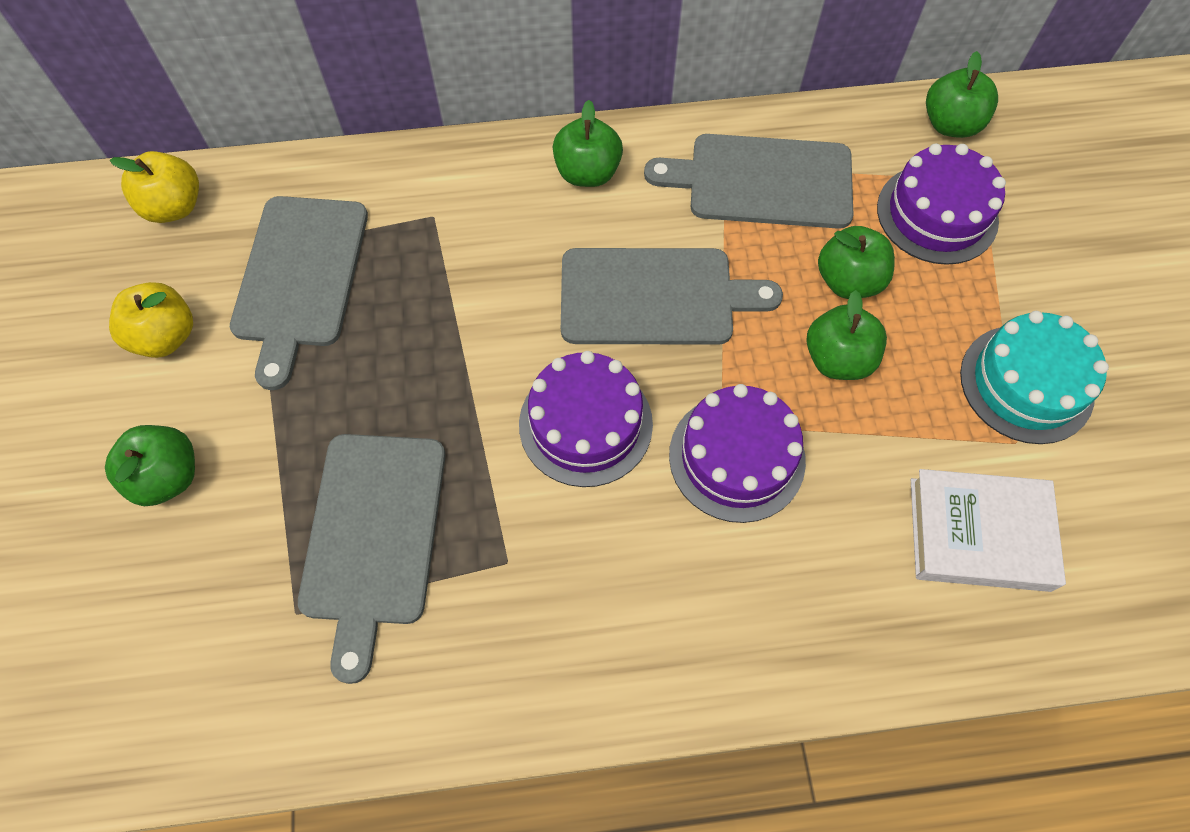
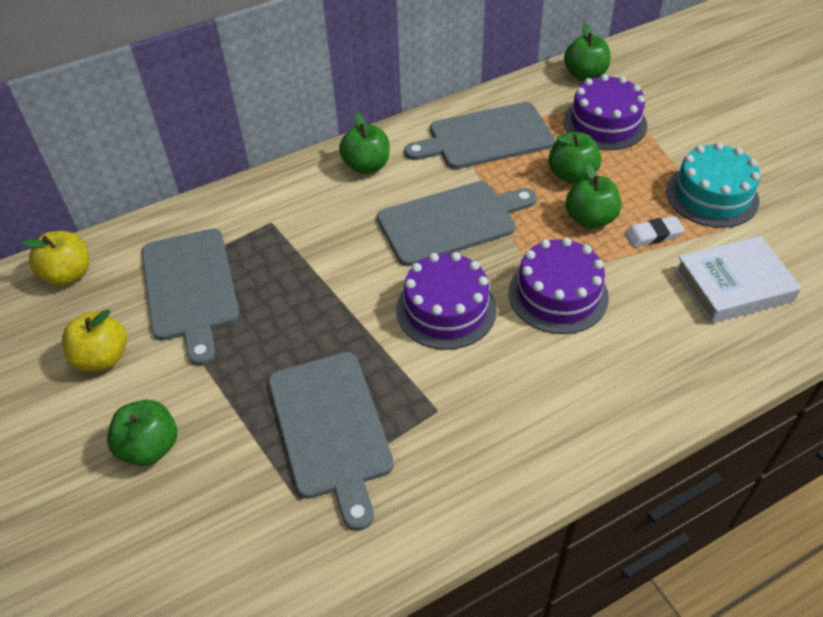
camera: 20 degrees left, 15 degrees down
none -> white eraser [625,216,685,247]

